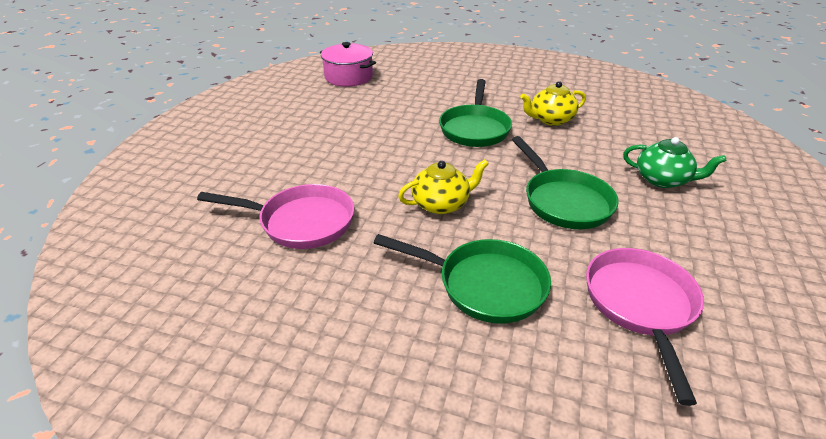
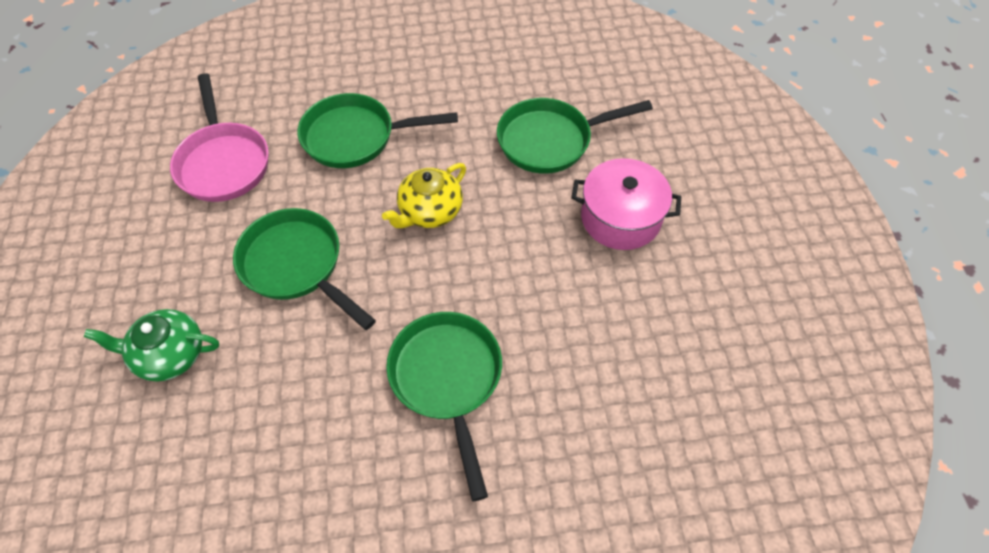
camera: 155 degrees right, 20 degrees up
pink pan [197,184,354,249] -> green pan [497,98,653,174]
pink pot [320,42,376,87] -> pink pot moved to [571,158,681,250]
yellow teapot [520,81,586,126] -> none

